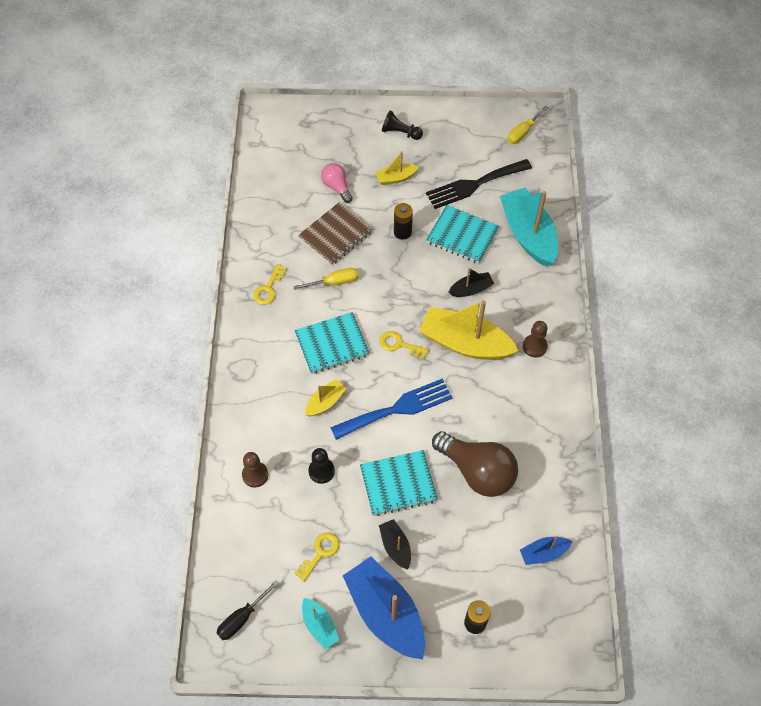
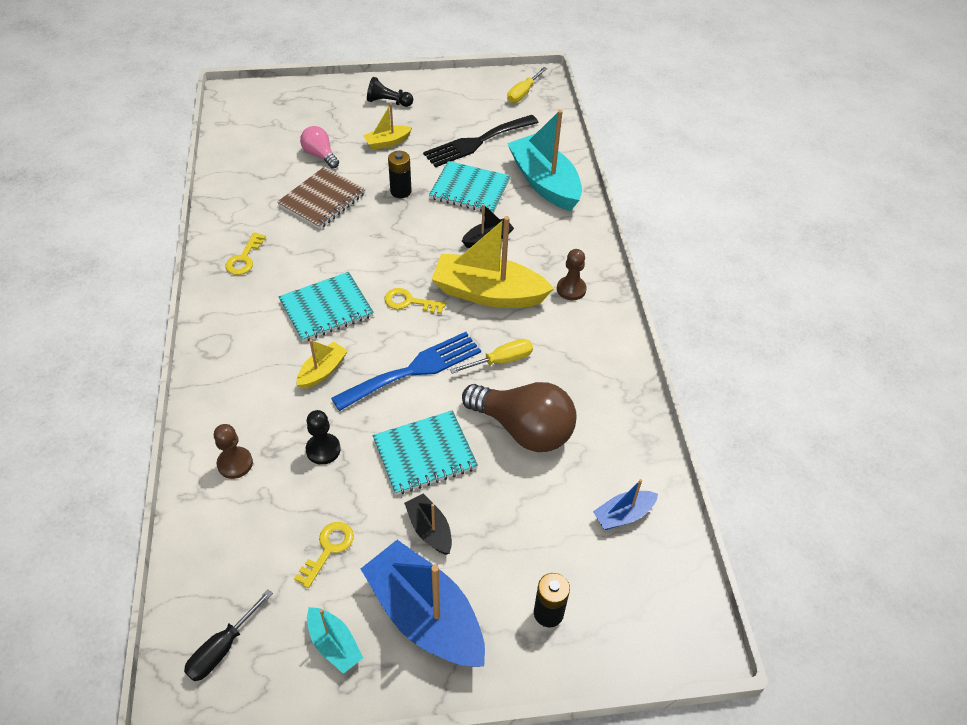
camera: 10 degrees left, 10 degrees down
yellow screwdriver [293,268,358,290] -> yellow screwdriver moved to [450,339,533,374]

